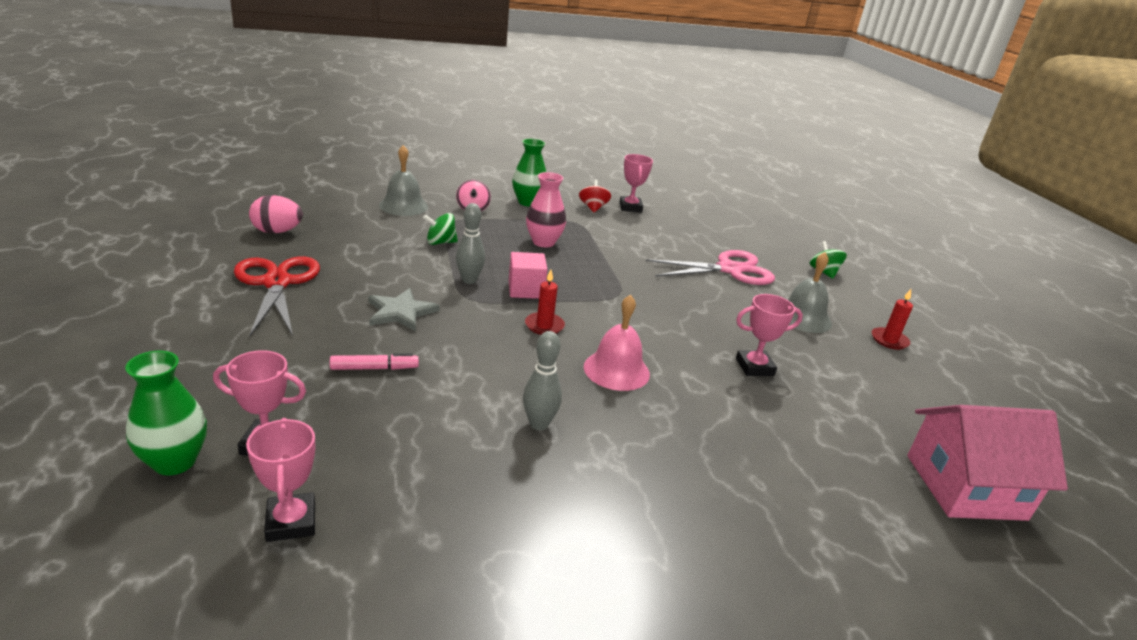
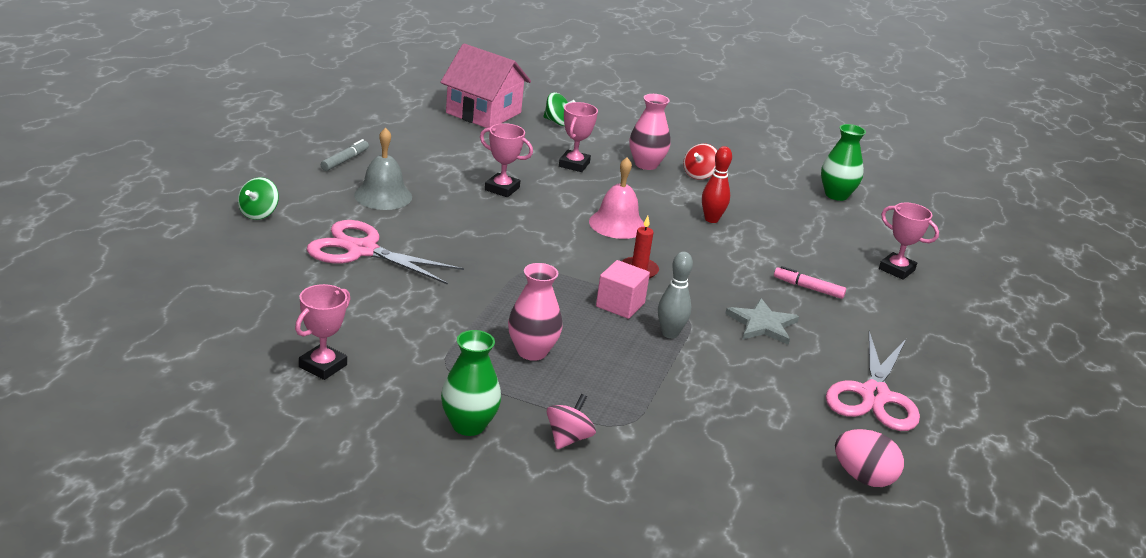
camera: 145 degrees left, 0 degrees up
green vase [125,351,207,475] -> green vase moved to [821,124,866,201]
red scissors [234,256,320,336] -> pink scissors [826,331,920,431]
pink trophy [246,418,315,542] -> pink trophy moved to [559,102,598,172]
grey bell [379,145,428,216] -> none
green spinning top [423,213,458,245] -> green spinning top moved to [543,92,575,126]
grey bowling pin [523,331,562,430] -> red bowling pin [702,146,732,223]
red spinning top [579,180,611,212] -> red spinning top moved to [683,144,717,180]
red candle [872,289,913,350] -> grey marker [321,139,369,171]
none -> pink vase [629,94,670,170]

